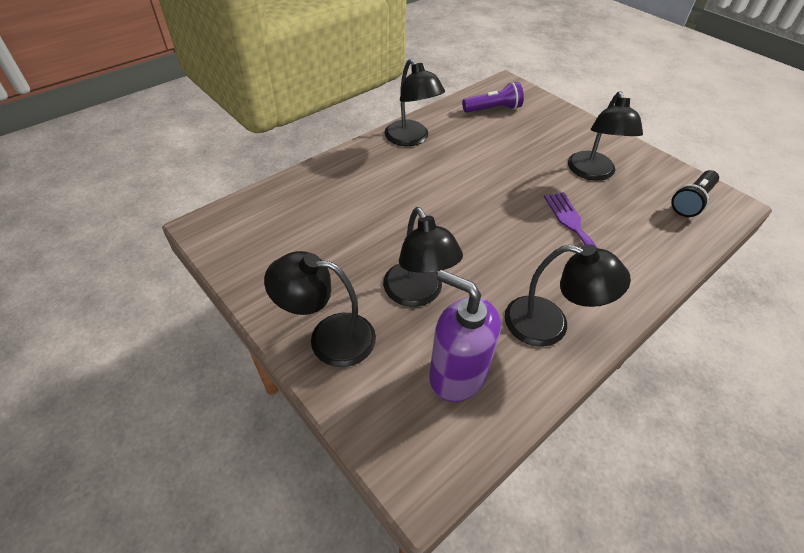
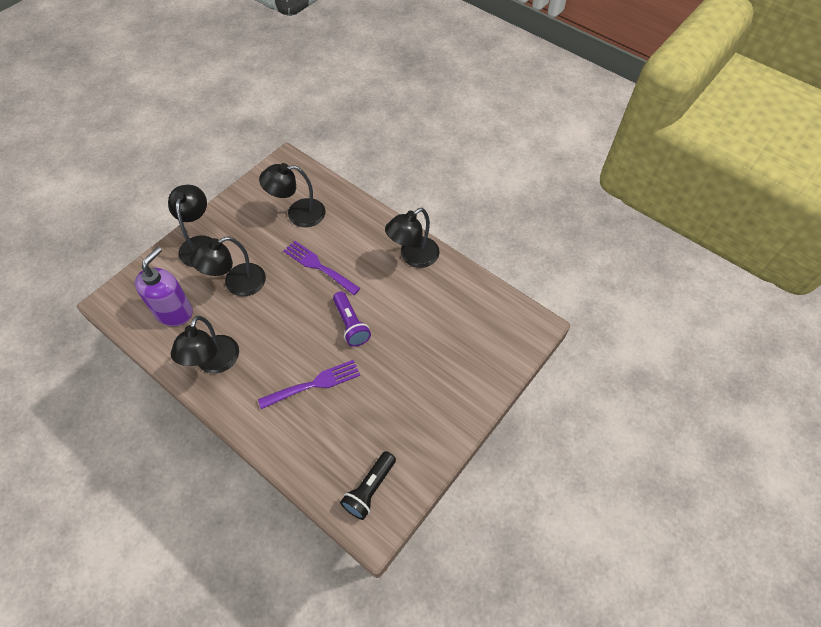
camera: 80 degrees right, 10 degrees up
purple flashlight [462,82,524,113] -> purple flashlight moved to [333,292,371,347]
black lamp [568,91,643,181] -> black lamp moved to [259,163,325,227]
black flashlight [671,170,719,217] -> black flashlight turned 90 degrees counterclockwise [340,451,396,520]
none -> purple fork [283,240,360,295]

